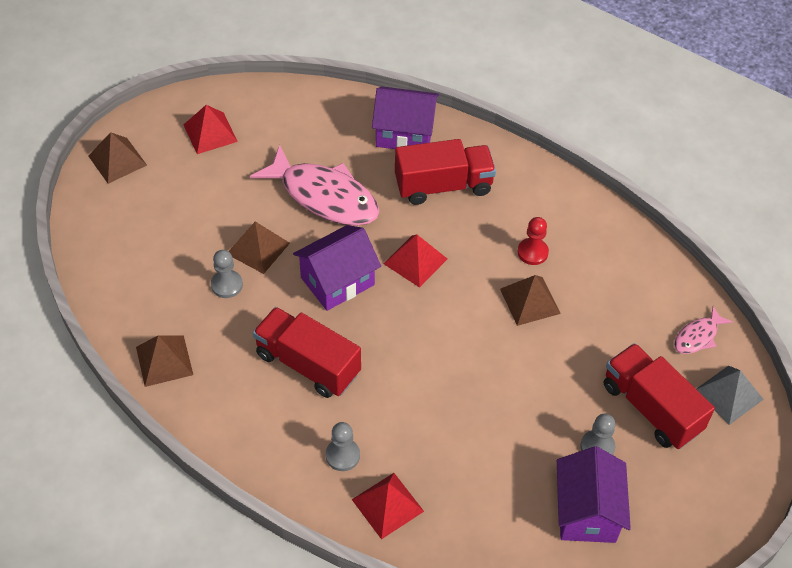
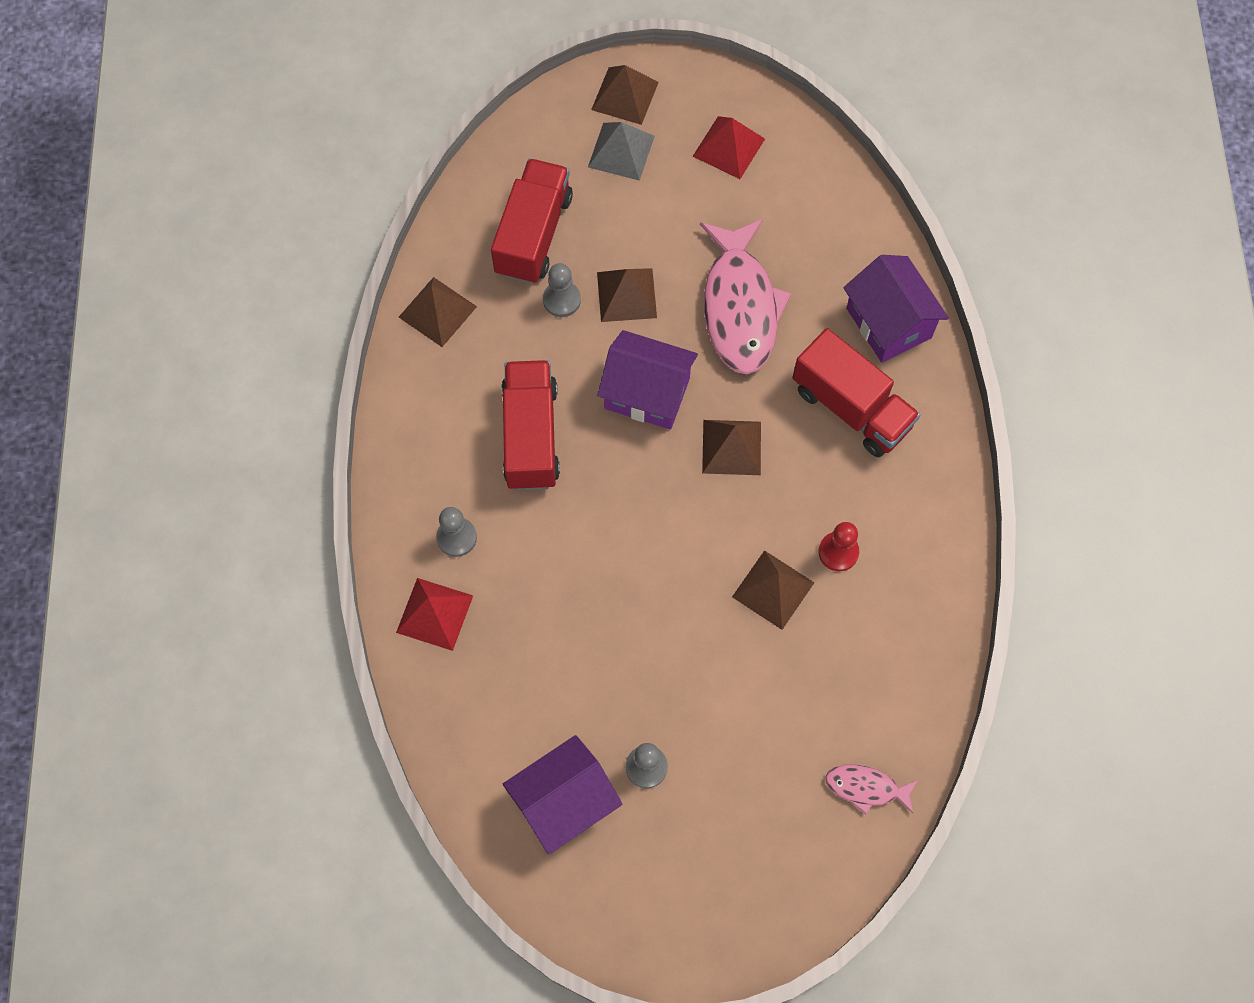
camera: 55 degrees right, 15 degrees up
red pyramid [384,235,447,288] -> brown pyramid [702,420,761,475]
red truck [604,343,715,449] -> red truck moved to [491,158,573,284]
grey pyramid [696,366,764,425] -> grey pyramid moved to [588,122,655,181]

